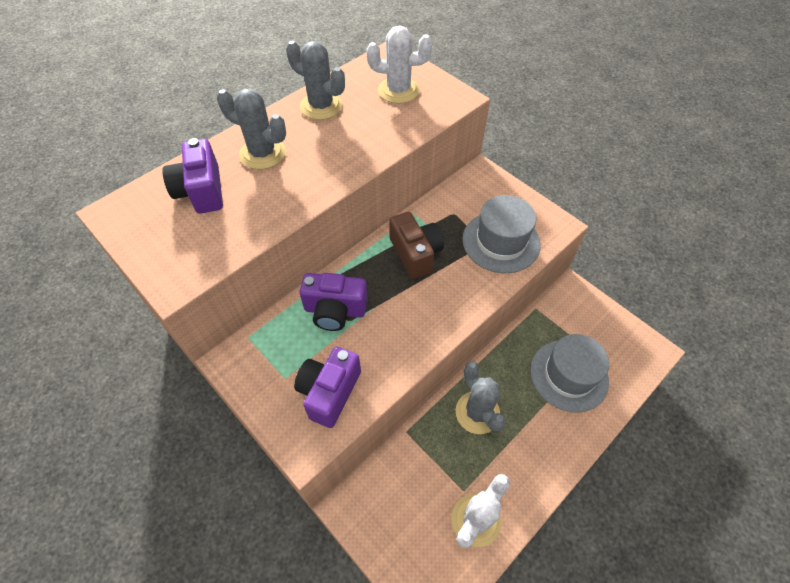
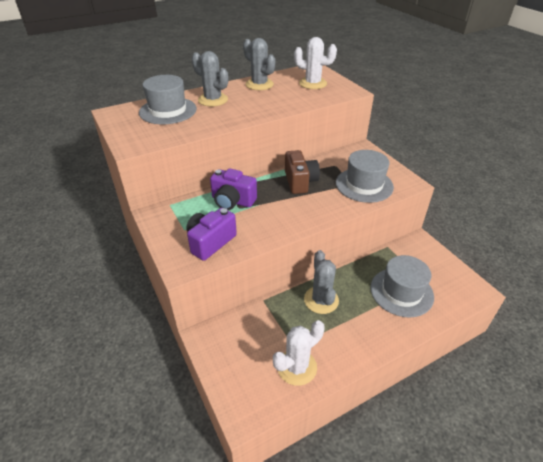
camera: 15 degrees right, 15 degrees down
purple camera [162,138,223,214] -> grey hat [139,75,197,124]

